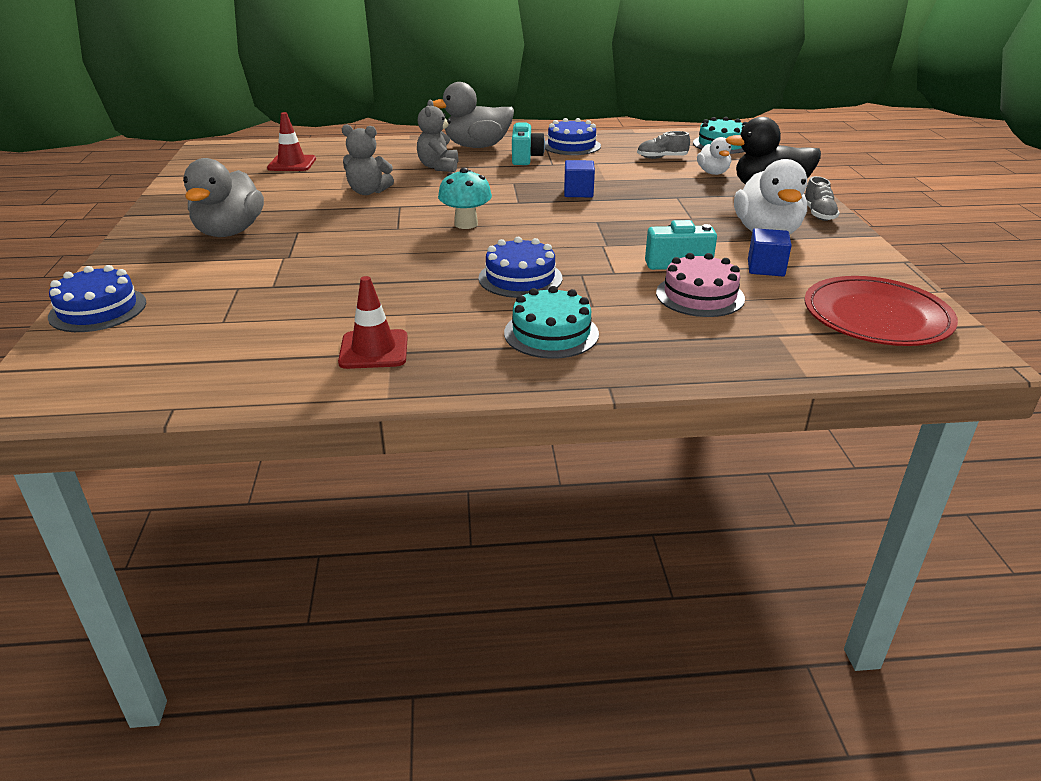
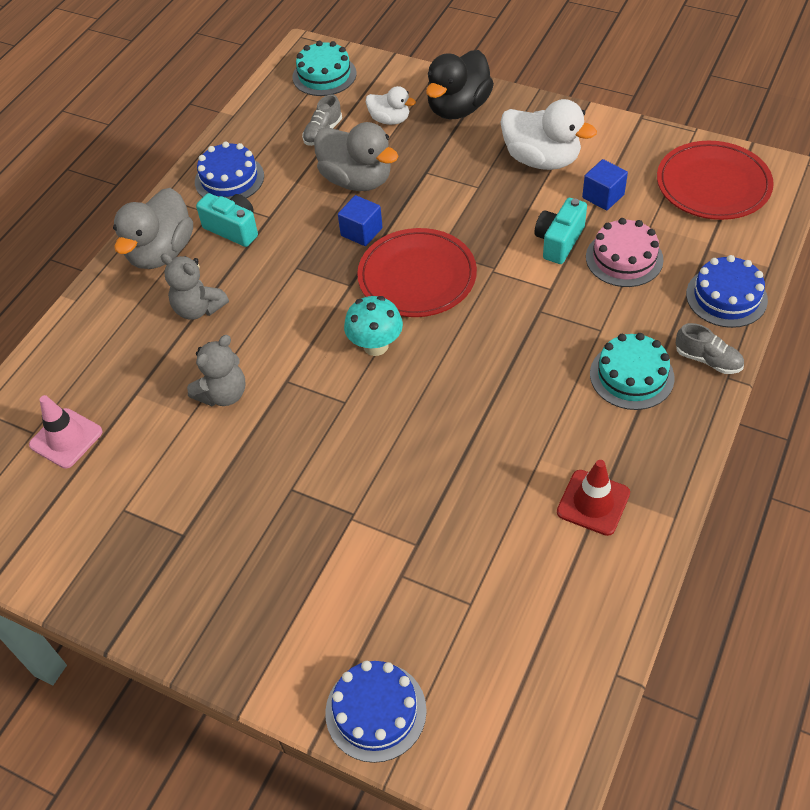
camera: 55 degrees left, 20 degrees up
grey duck [183,158,264,237] -> grey duck moved to [314,122,399,191]
red traffic cone [267,112,316,171] -> pink traffic cone [29,395,103,469]
blue cake [478,237,562,298] -> blue cake moved to [686,255,768,328]
grey shoe [805,176,840,221] -> grey shoe moved to [676,323,744,374]
none -> red plate [357,228,477,317]

